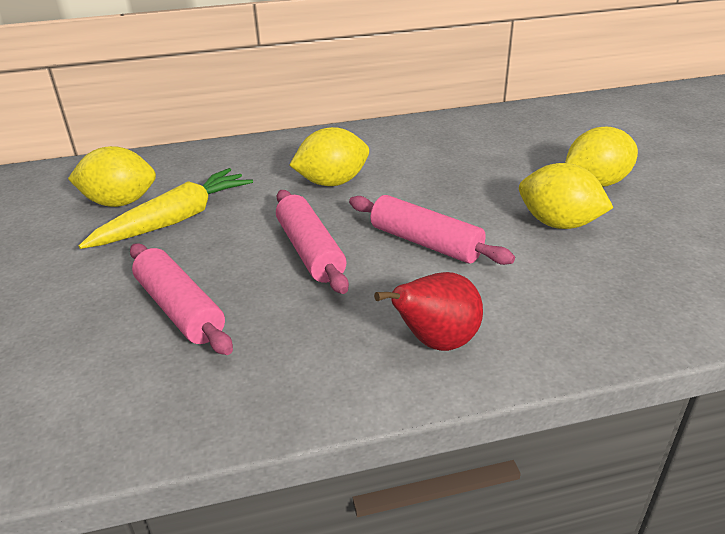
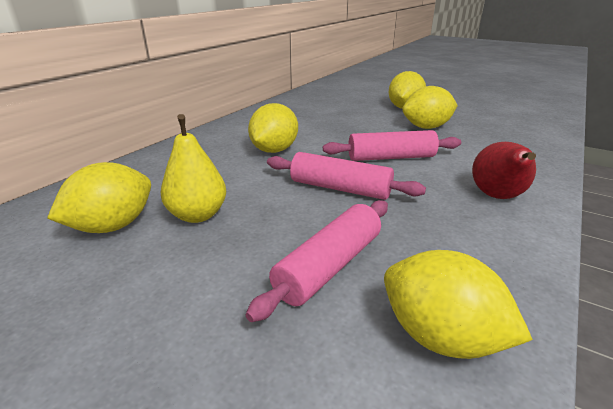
camera: 45 degrees left, 5 degrees down
yellow carrot [79,168,253,249] -> yellow pear [161,114,226,223]
pink rolling pin [130,243,233,355] -> pink rolling pin turned 60 degrees counterclockwise [246,200,388,322]
none -> yellow lemon [384,250,533,359]

